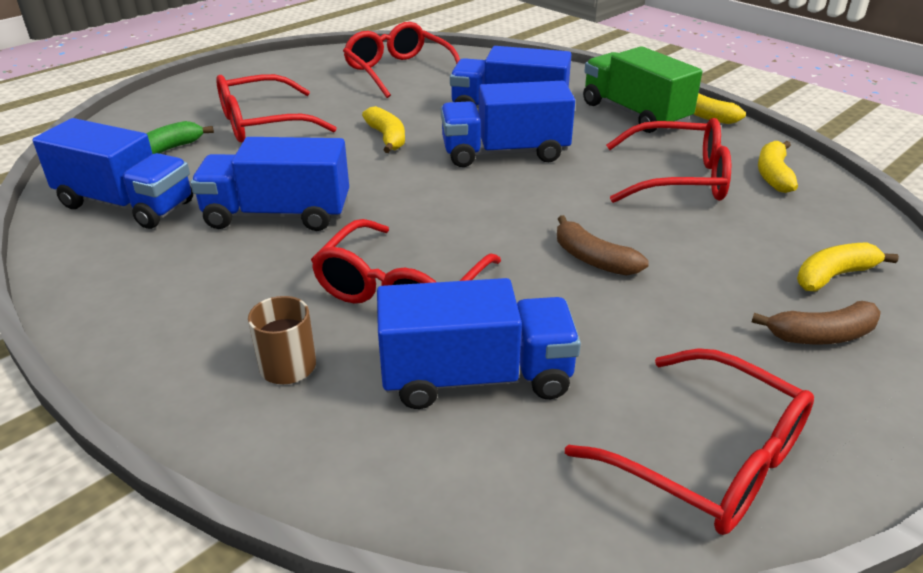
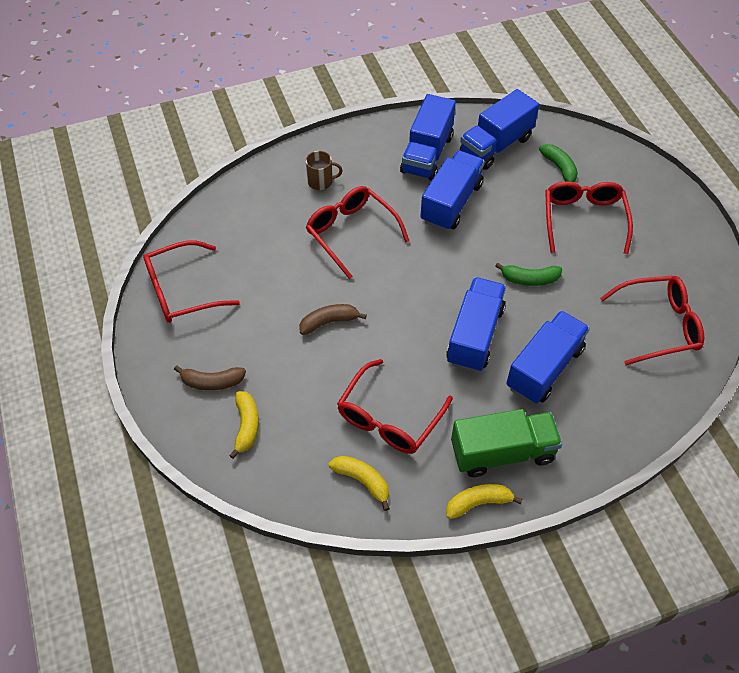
camera: 115 degrees right, 20 degrees up
yellow banana [362,106,405,153] -> green banana [495,262,562,286]
blue truck [377,278,581,409] -> blue truck moved to [400,94,456,181]
brown banana [752,301,881,345] -> brown banana turned 105 degrees counterclockwise [174,365,246,390]

